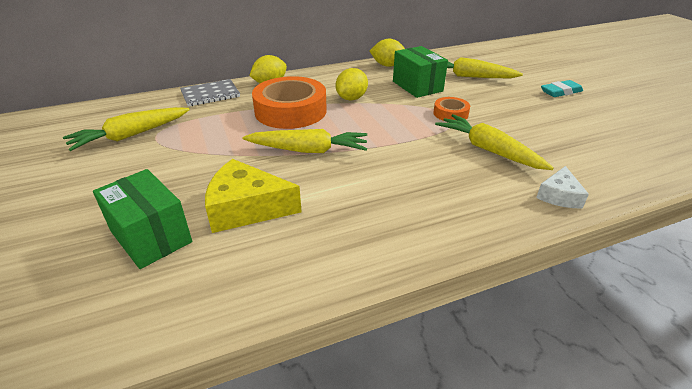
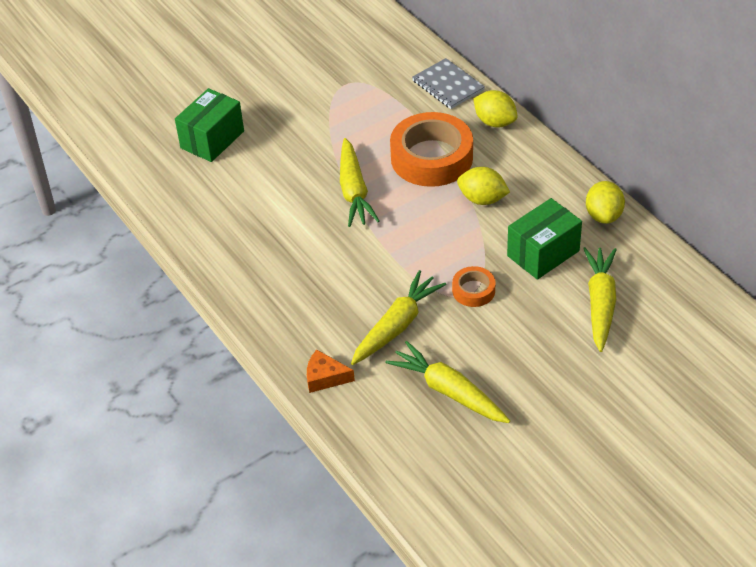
camera: 80 degrees right, 10 degrees up
yellow carrot [63,107,190,151] -> yellow carrot moved to [386,341,510,423]
yellow cheese [205,159,302,233] -> none
white cheese [536,166,589,208] -> orange cheese [307,350,355,393]
turquoise eraser [541,80,583,97] -> none

